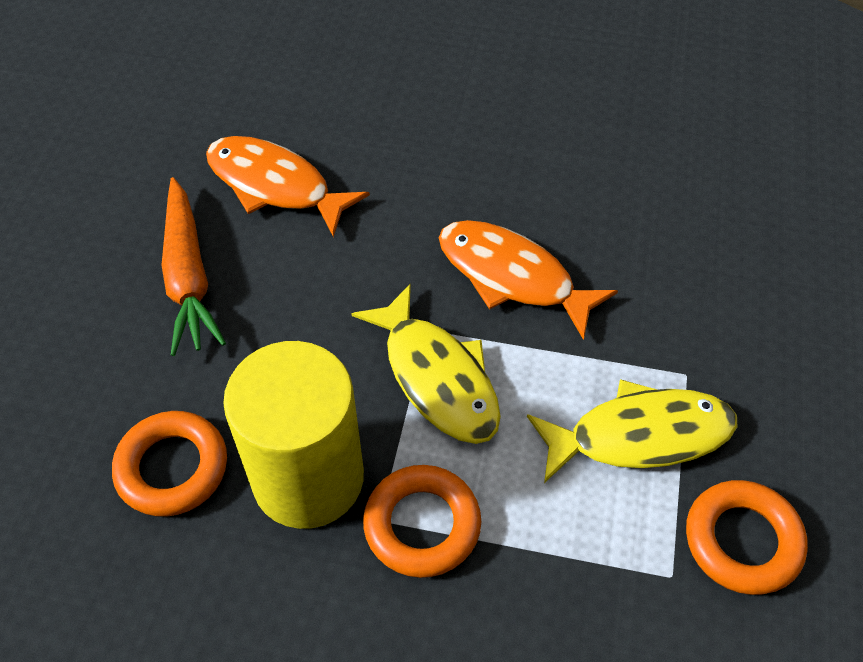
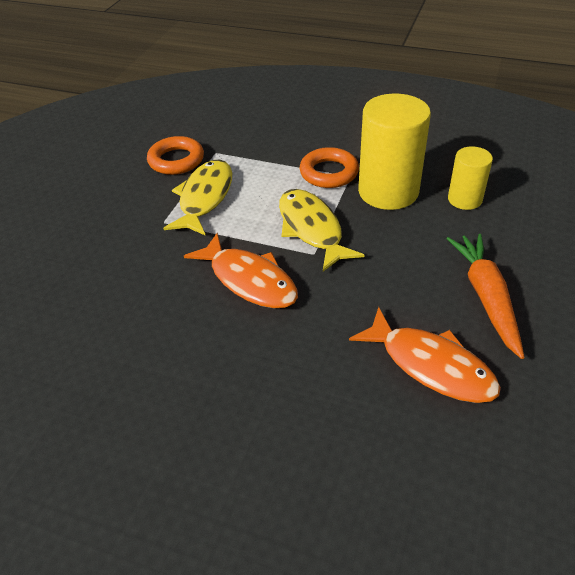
camera: 170 degrees left, 10 degrees down
orange ring [112,411,227,517] -> yellow cylinder [448,146,493,210]
yellow fish [527,379,738,483] -> yellow fish turned 105 degrees clockwise [163,159,232,236]

